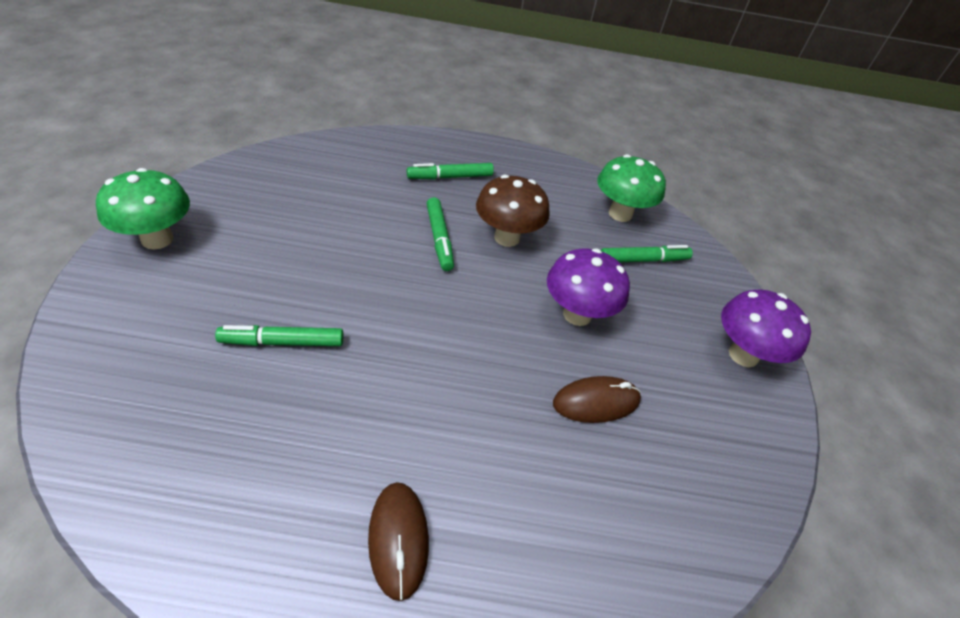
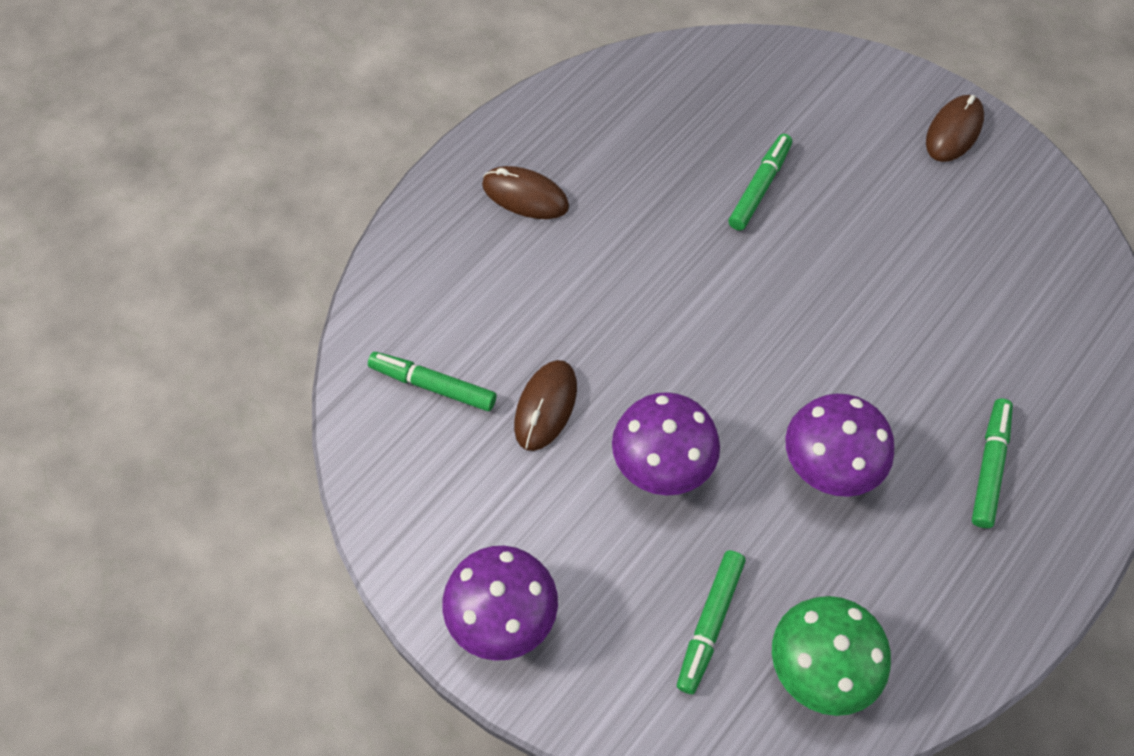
camera: 130 degrees right, 15 degrees up
green mushroom [96,168,190,249] -> brown mouse [926,95,984,162]
green marker [427,197,454,271] -> green marker moved to [368,352,496,411]
brown mushroom [476,175,550,247] -> purple mushroom [785,393,895,497]

